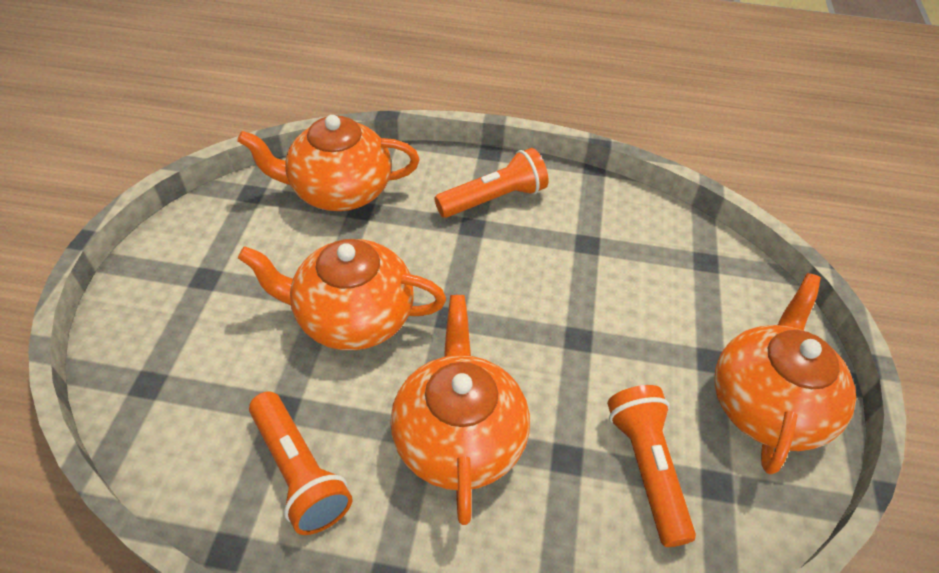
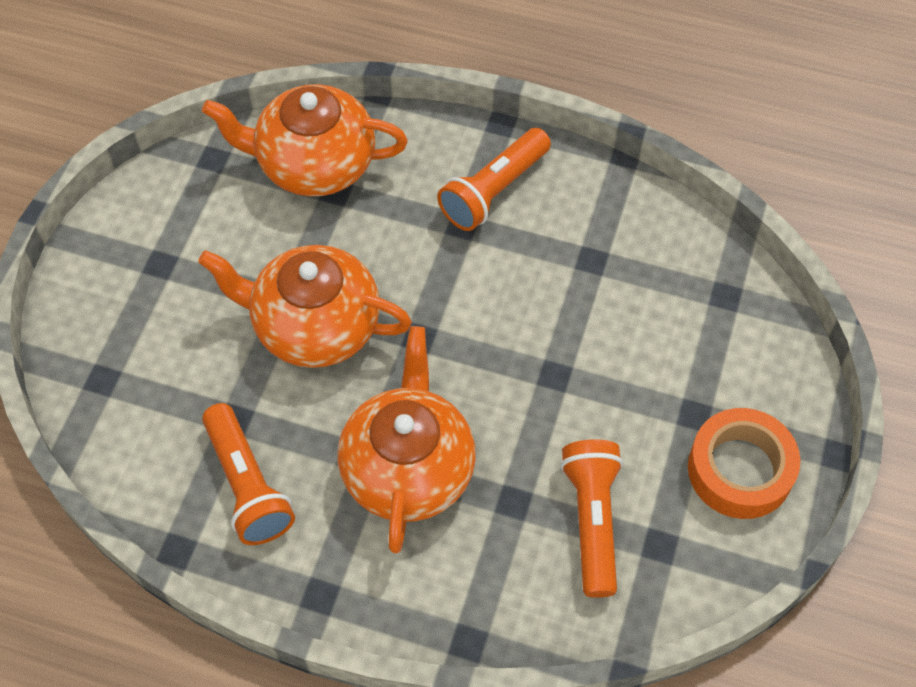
camera: 10 degrees right, 10 degrees up
orange flashlight [435,148,548,218] -> orange flashlight turned 150 degrees clockwise [437,128,551,231]
orange teapot [714,273,856,475] -> orange tape [688,408,800,519]

